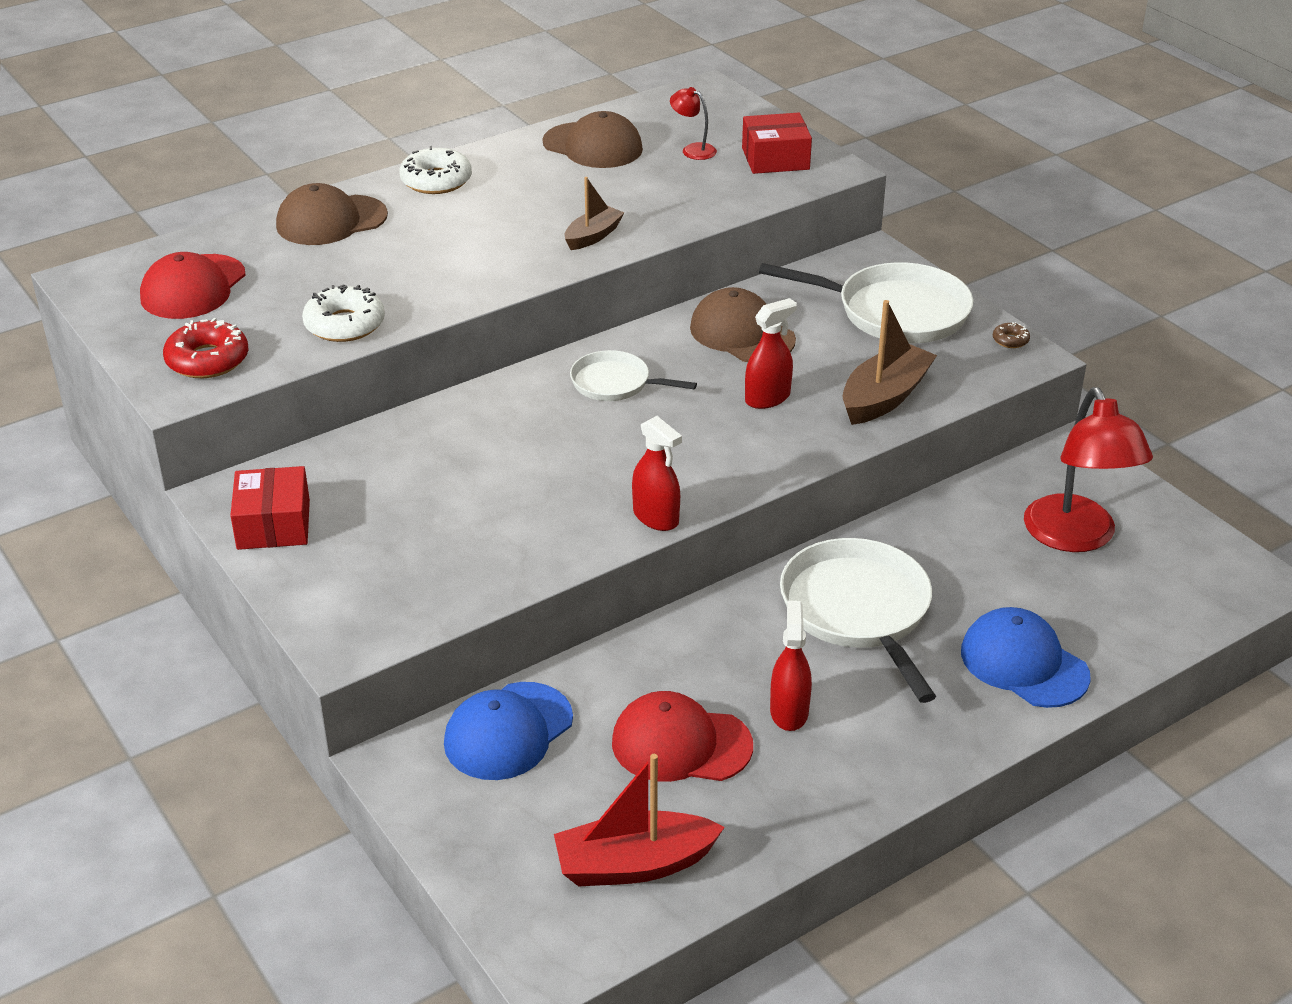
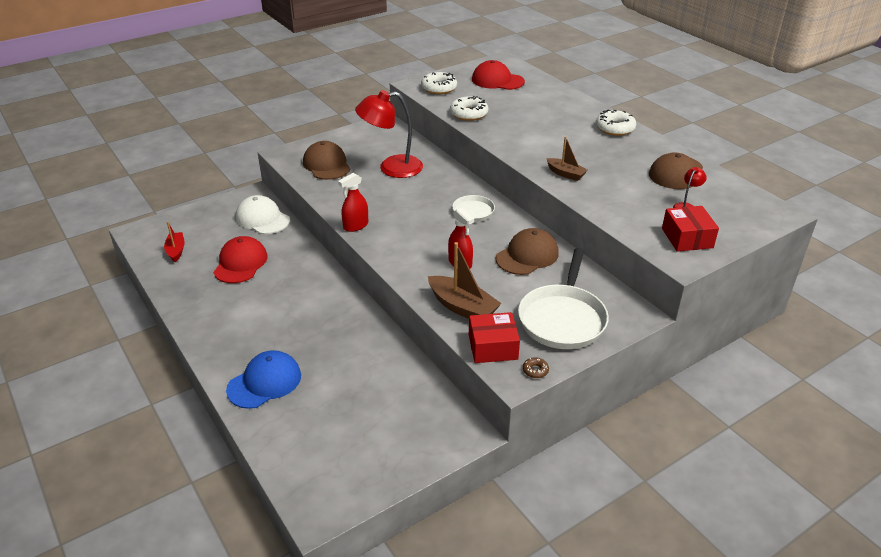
camera: 90 degrees right, 0 degrees up
red donut [163,318,248,378] -> white donut [421,72,457,94]
red box [230,466,310,550] -> red box moved to [469,312,520,363]
brown cap [276,183,388,245] -> brown cap moved to [303,141,350,180]
blue cap [444,682,573,780] -> white cap [236,195,290,234]
red boat [554,754,725,887] -> red boat [164,221,185,262], size x0.61
red spray bottle [770,601,812,731] -> none
white pan [780,538,936,703] -> none
red lamp [1024,387,1153,552] -> red lamp moved to [355,90,423,178]

